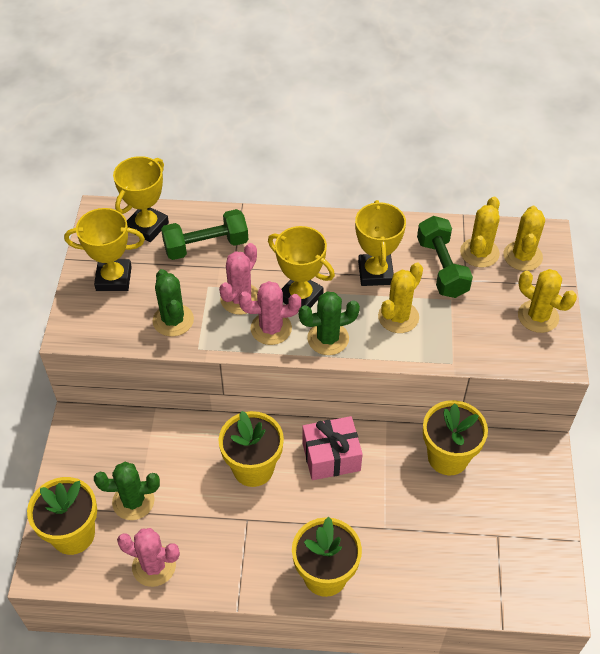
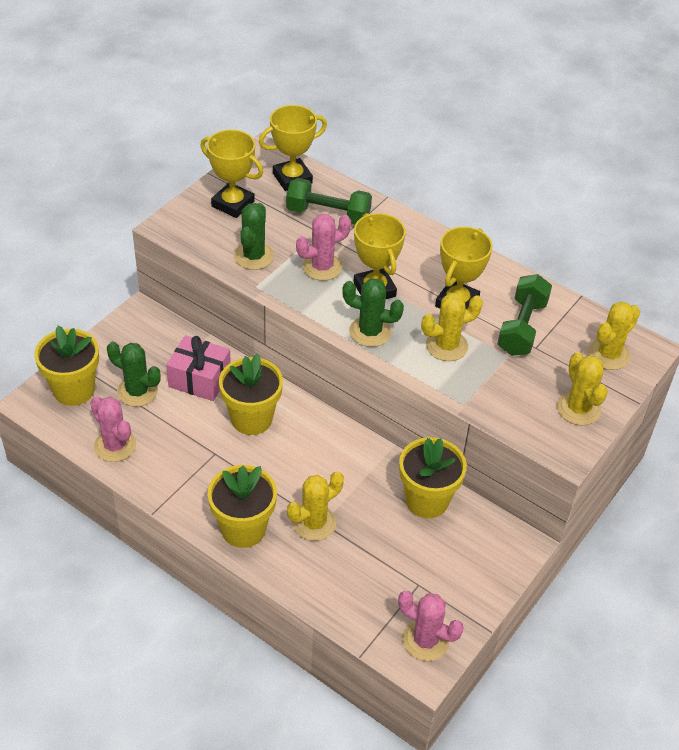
camera: 30 degrees right, 5 degrees down
pink cactus [238,281,301,345] -> pink cactus moved to [398,591,464,661]
pink gift [302,416,363,480] -> pink gift moved to [166,335,231,401]
yellow cactus [460,197,500,267] -> yellow cactus moved to [287,471,344,541]

